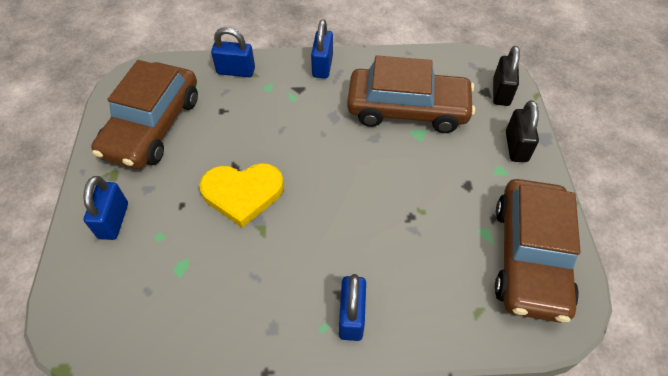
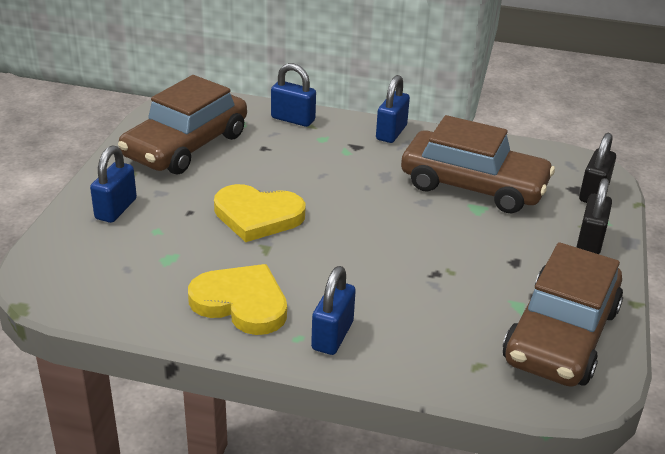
camera: 15 degrees right, 20 degrees down
none -> yellow heart [188,264,287,335]

